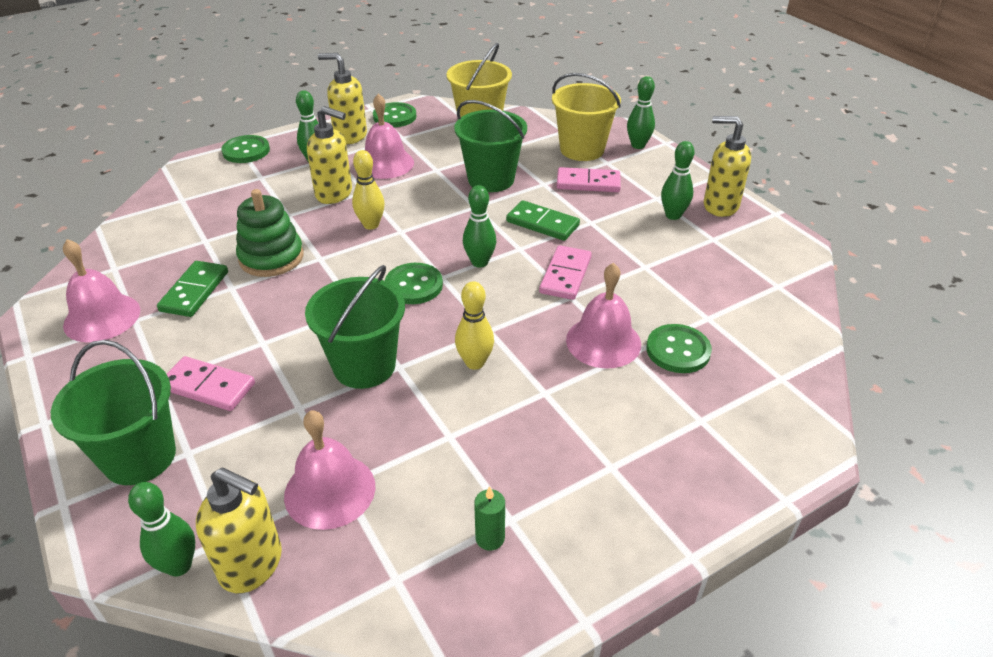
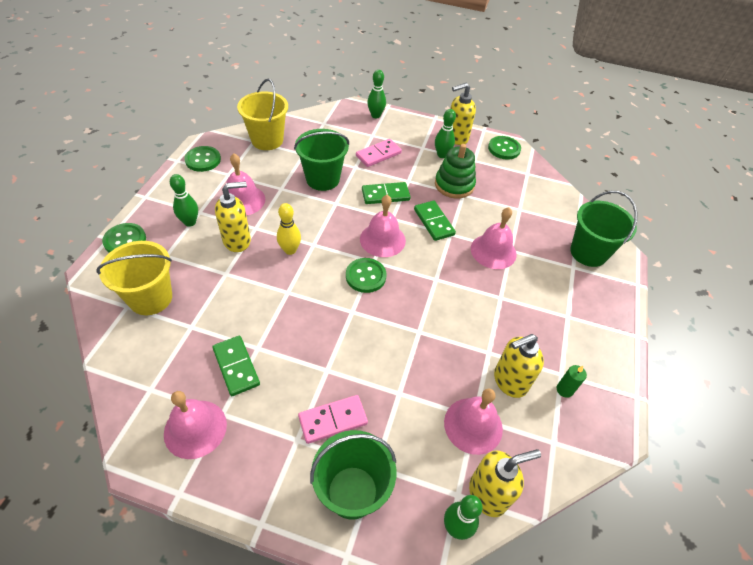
camera: 45 degrees left, 10 degrees up
green stacking toy [236,189,304,277] -> green stacking toy moved to [435,144,476,199]
green bucket [305,265,405,389] -> green bucket moved to [570,191,637,267]
yellow soap dispenser [318,53,367,145] -> yellow soap dispenser moved to [494,334,544,398]
yellow bowling pin [455,281,494,370] -> none
green bowling pin [463,185,497,268] -> pink bell [360,195,406,257]
pink domino [539,245,592,300] -> green domino [414,201,456,241]
yellow bucket [552,73,621,161] -> yellow bucket moved to [96,241,172,315]
green button [646,324,712,373] -> green button moved to [488,136,521,159]

